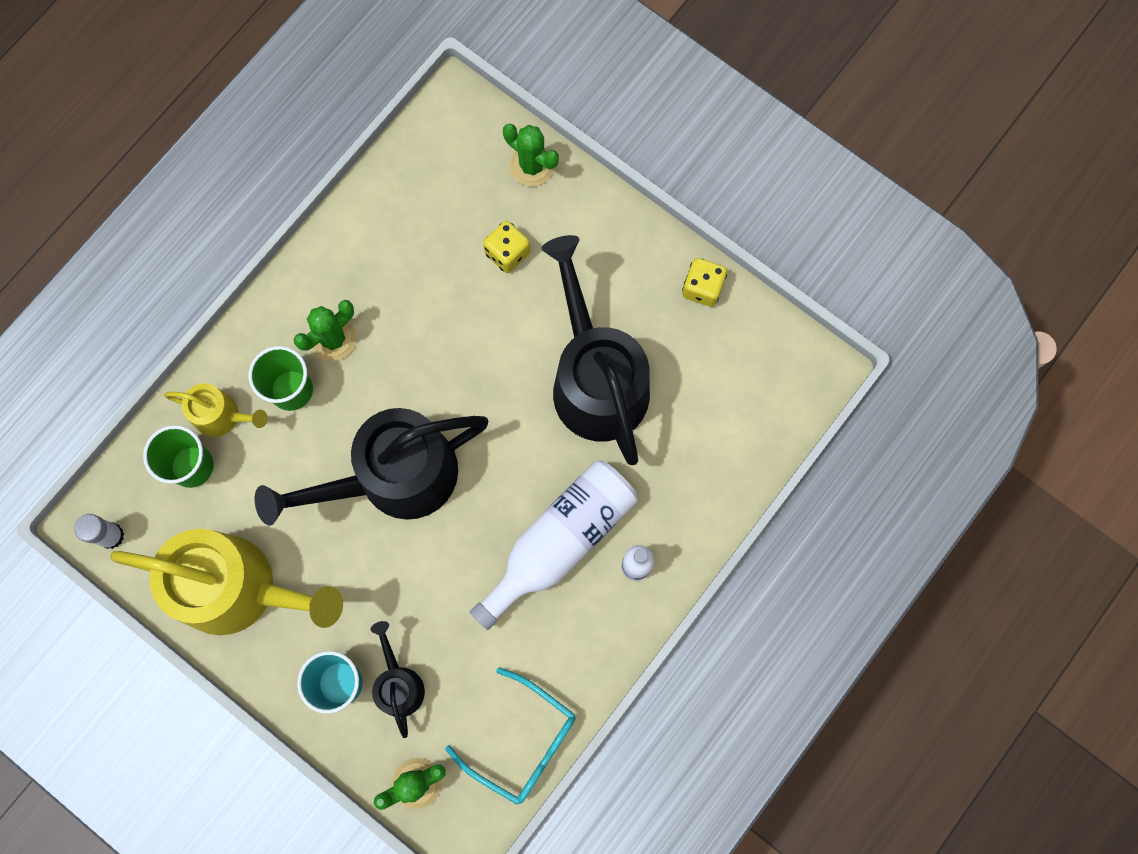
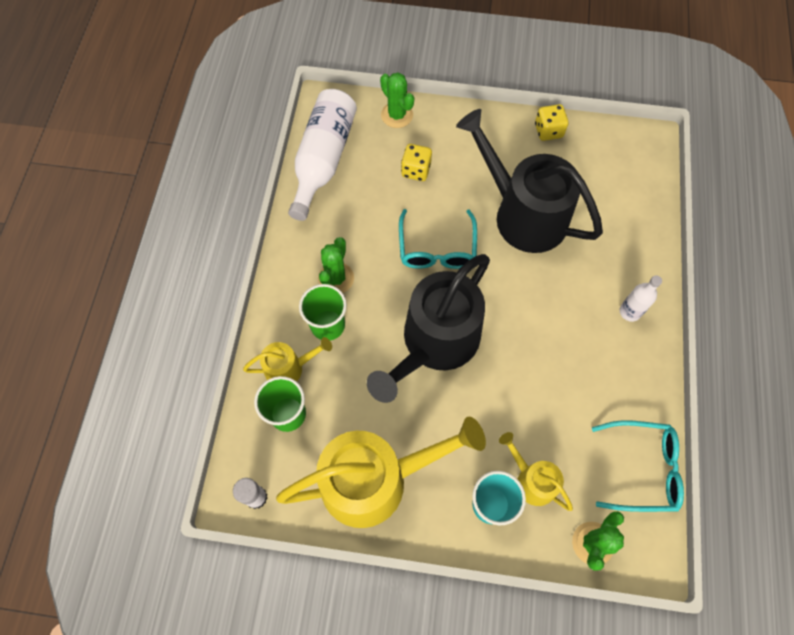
camera: 30 degrees left, 10 degrees down
black watering can [370,621,425,738] -> yellow watering can [499,432,573,511]
white bottle [470,461,637,630] -> white bottle moved to [288,89,357,221]
green cactus [503,124,559,187] -> green cactus turned 45 degrees clockwise [380,73,414,128]
none -> turquoise glasses [399,209,477,269]

